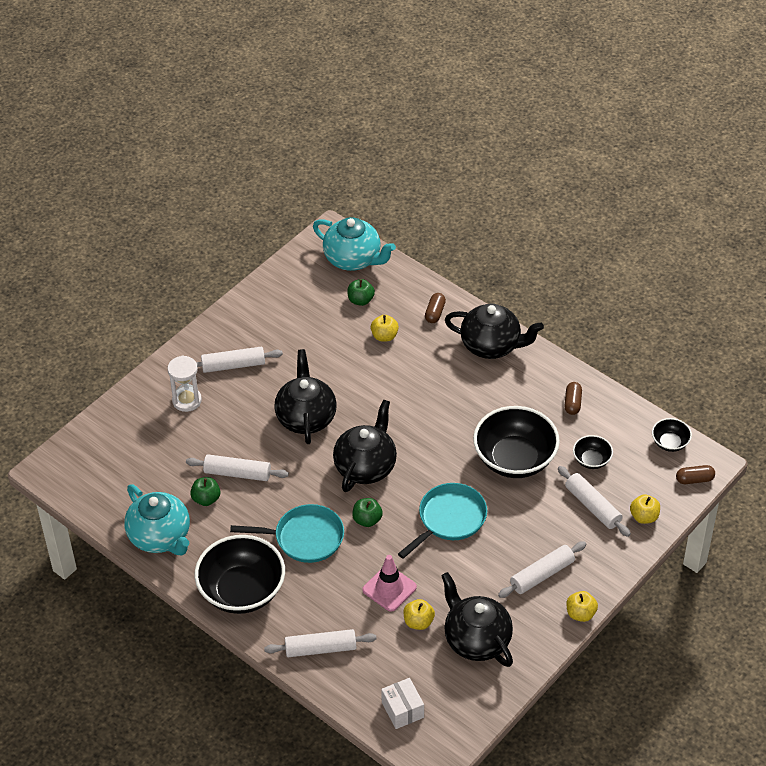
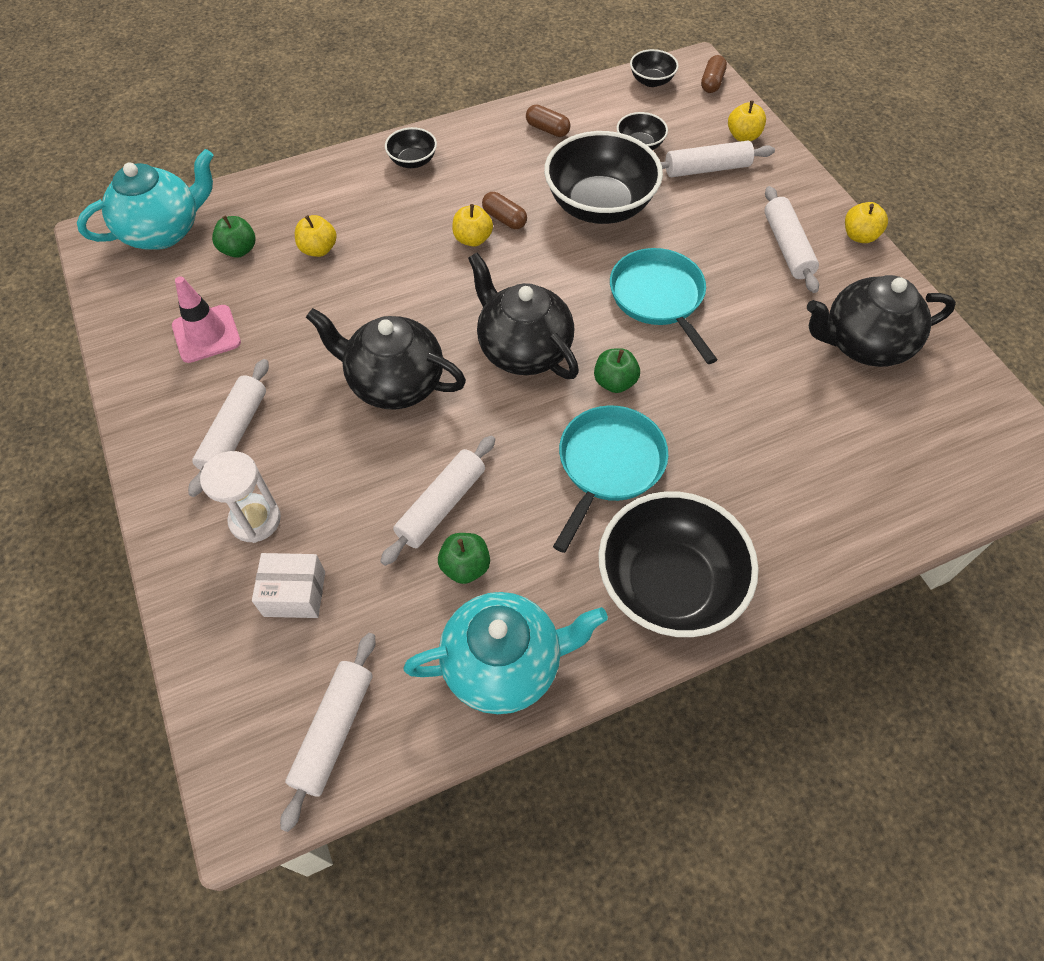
camera: 65 degrees left, 10 degrees up
white rolling pin [264,629,377,657] -> white rolling pin moved to [280,633,375,832]
pink traffic cone [362,555,417,612] -> pink traffic cone moved to [172,276,241,363]
white box [381,678,424,729] -> white box moved to [252,553,325,618]
yellow apple [403,599,435,630] -> yellow apple moved to [452,204,493,247]
brown capsule [425,293,446,323] -> brown capsule moved to [482,192,527,229]
black teapot [445,303,544,359] -> black bowl [385,127,437,168]

